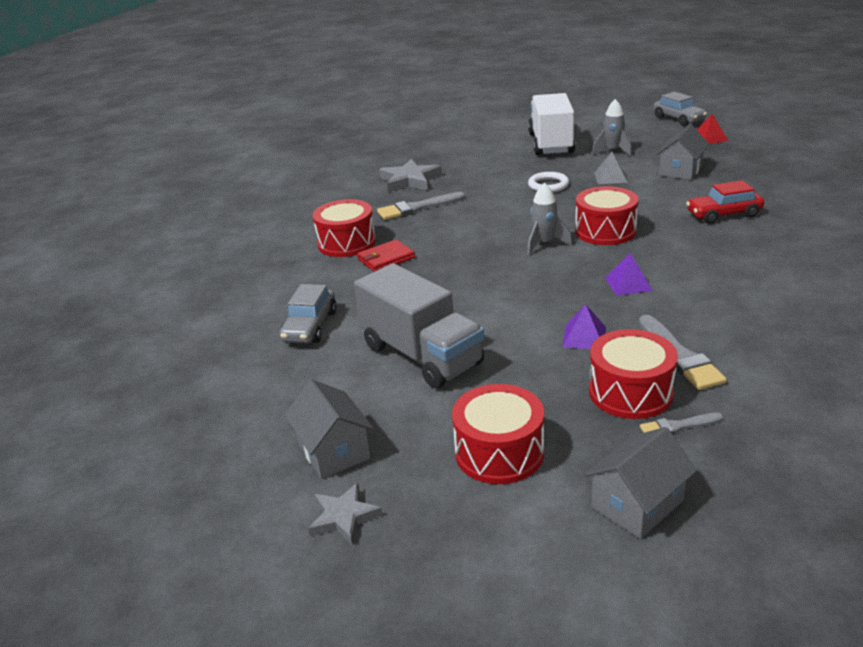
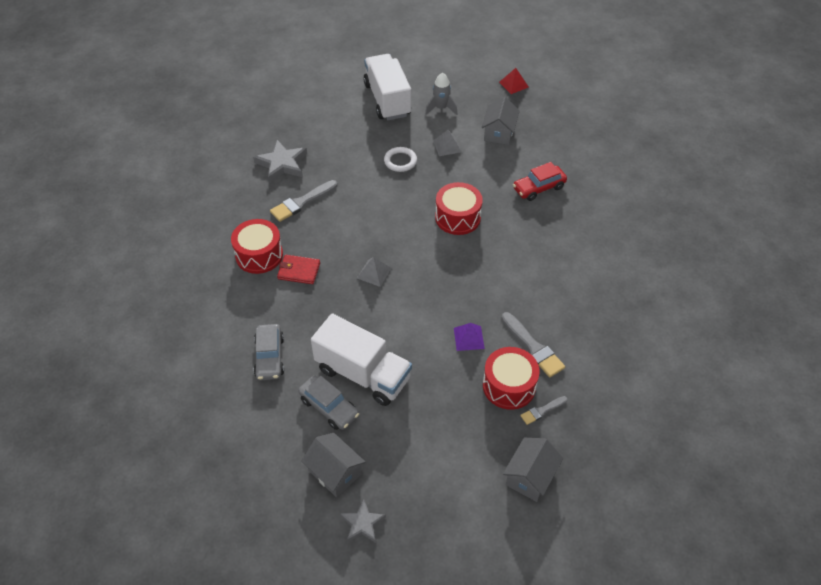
camera: 20 degrees left, 20 degrees up
grey truck [354,263,484,389] -> white truck [311,313,412,406]
red wallet [357,239,415,272] -> red wallet turned 60 degrees clockwise [277,255,320,284]
red drum [452,384,544,484] -> none
grey rocket [527,182,572,255] -> none
purple pyramid [605,253,653,296] -> none
grey car [653,92,707,126] -> grey car moved to [298,376,359,430]
none -> grey pyramid [357,257,392,287]

